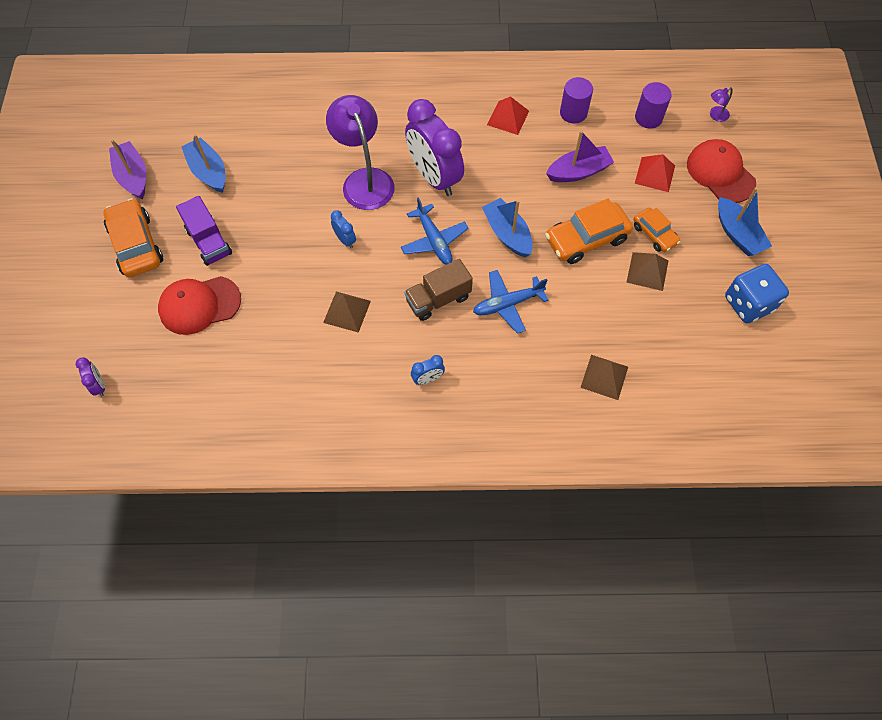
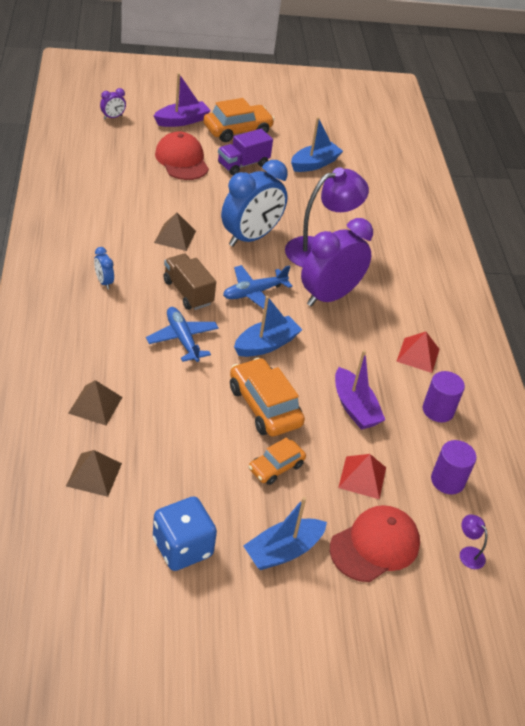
camera: 80 degrees right, 20 degrees down
purple boat [109,139,146,199] -> purple boat moved to [154,73,211,127]
blue clock [331,210,356,248] -> blue clock [221,160,288,247], size x2.42
brown pyramid [626,252,668,291] -> brown pyramid moved to [66,450,122,497]

